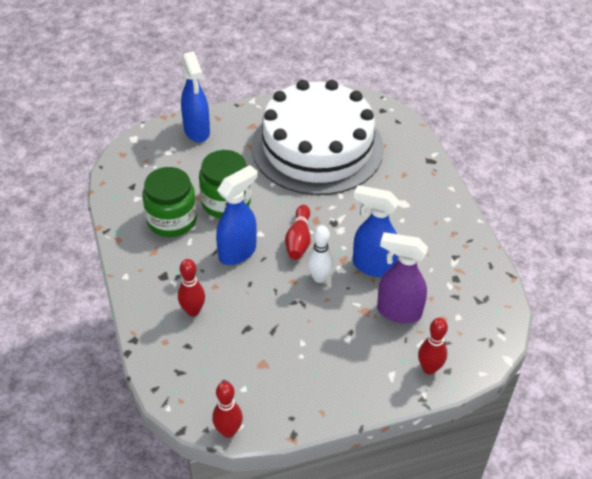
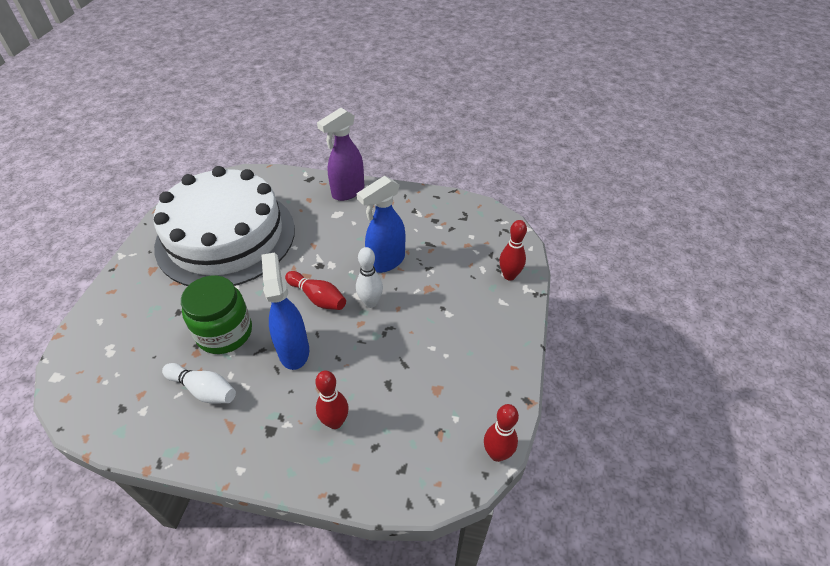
camera: 60 degrees left, 0 degrees up
green jar [142,167,197,237] -> white bowling pin [162,363,236,404]
blue spray bottle [181,51,210,142] -> none
purple spray bottle [377,232,428,323] -> purple spray bottle moved to [317,108,364,201]

